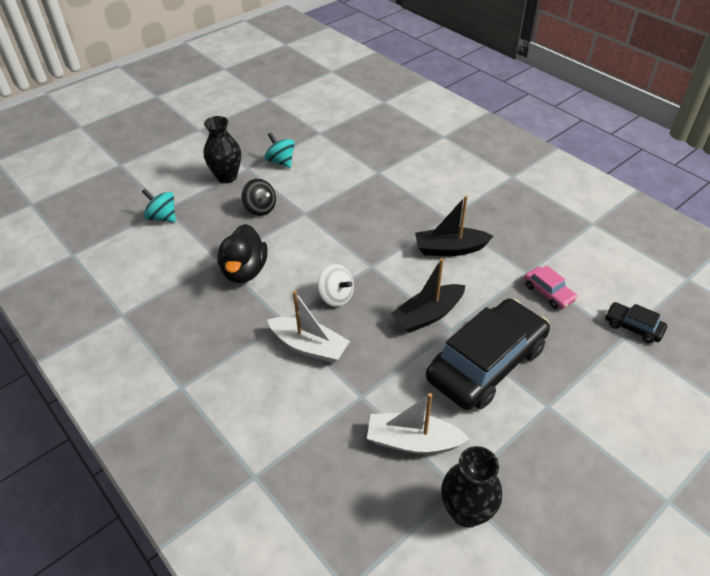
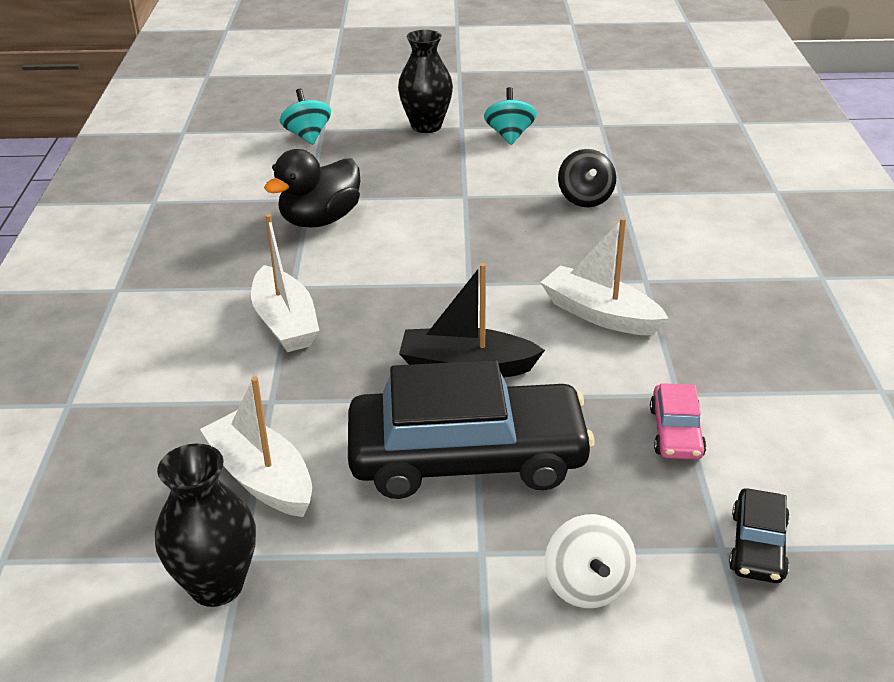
camera: 40 degrees right, 10 degrees down
black spinning top [242,179,276,216] -> black spinning top moved to [558,149,616,207]
white spinning top [318,264,354,307] -> white spinning top moved to [545,514,636,608]
black boat [415,196,493,256] -> white boat [540,217,669,335]
black car [605,302,667,343] -> black car turned 150 degrees counterclockwise [729,488,790,583]

